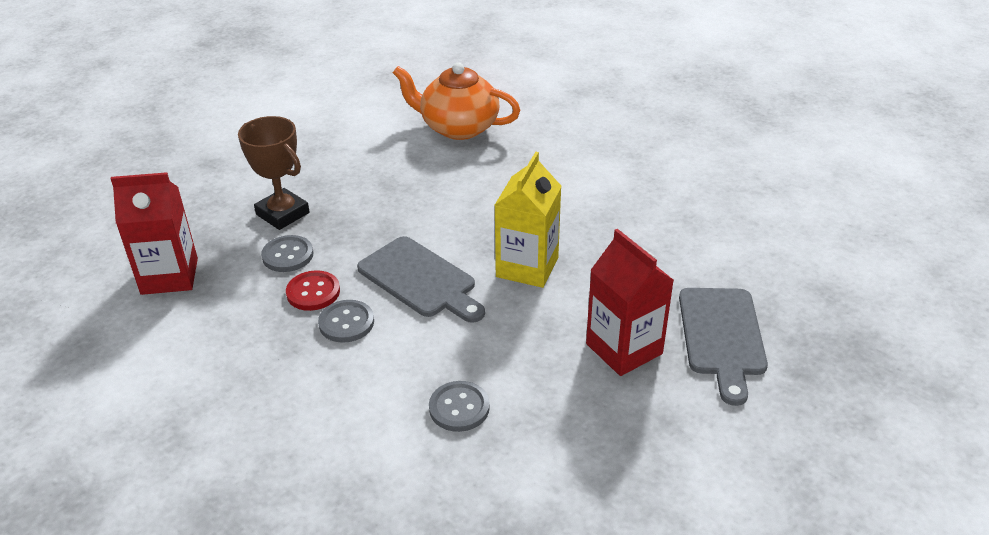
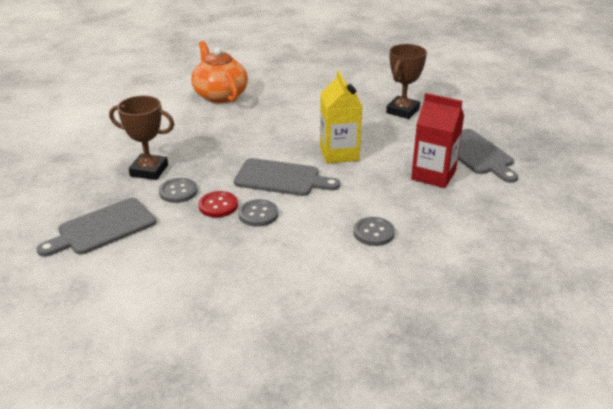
camera: 30 degrees left, 5 degrees down
red carton [111,172,198,295] -> grey cutting board [36,198,157,257]
orange teapot [393,62,520,140] -> orange teapot turned 75 degrees clockwise [192,41,248,104]
none -> brown trophy [386,44,427,119]

